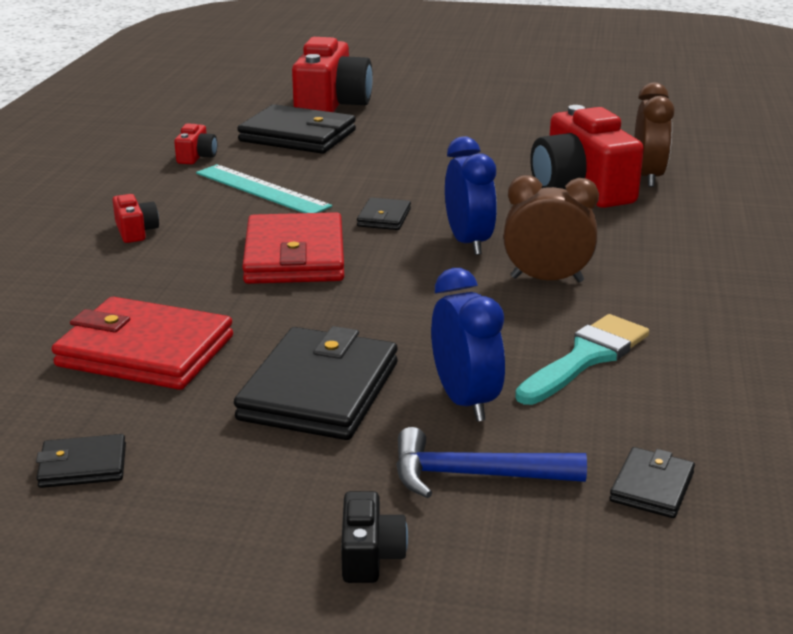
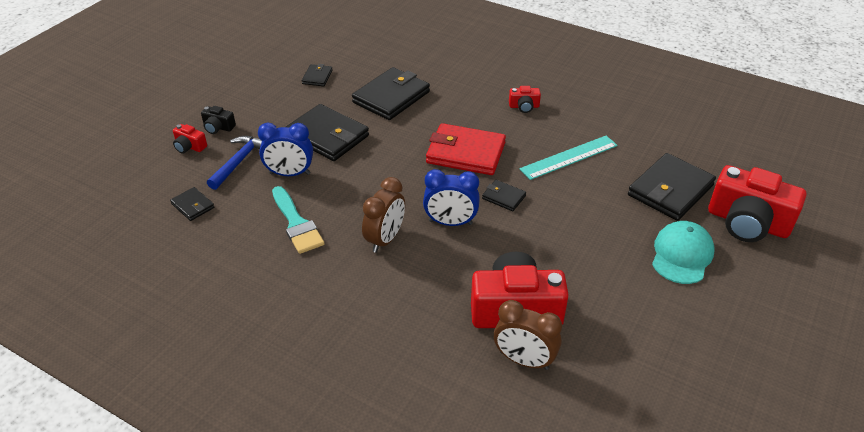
camera: 110 degrees right, 15 degrees up
red wallet [52,297,233,390] -> black wallet [352,67,430,120]
red camera [174,123,217,164] -> red camera moved to [173,124,207,154]
none -> turquoise cap [652,221,715,284]

